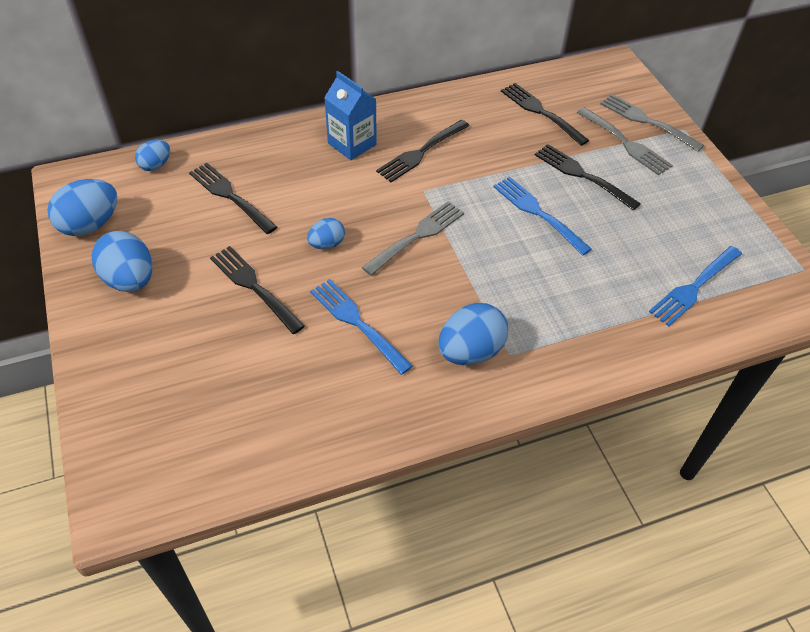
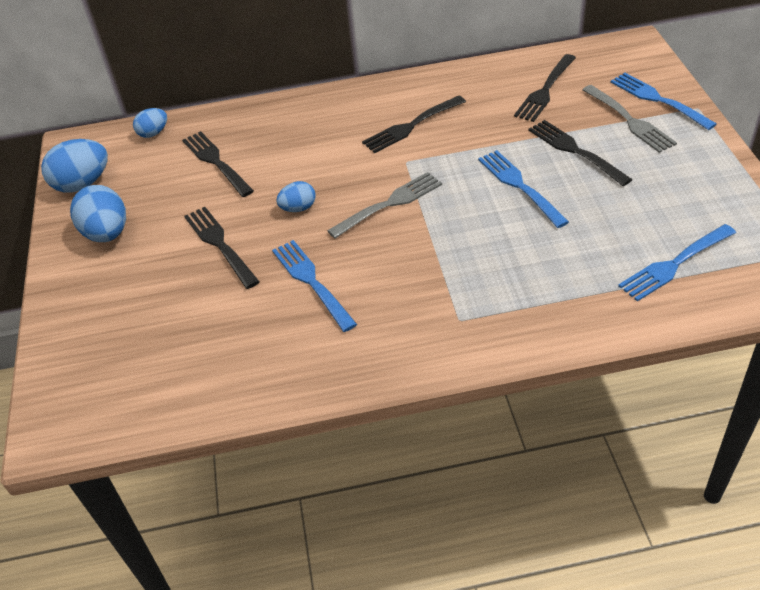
camera: 15 degrees right, 5 degrees down
blue carton [324,71,377,160] -> none
blue egg [438,303,508,365] -> none
black fork [501,83,589,146] -> black fork turned 120 degrees counterclockwise [514,54,576,122]
grey fork [600,94,704,152] -> blue fork [610,73,717,130]

